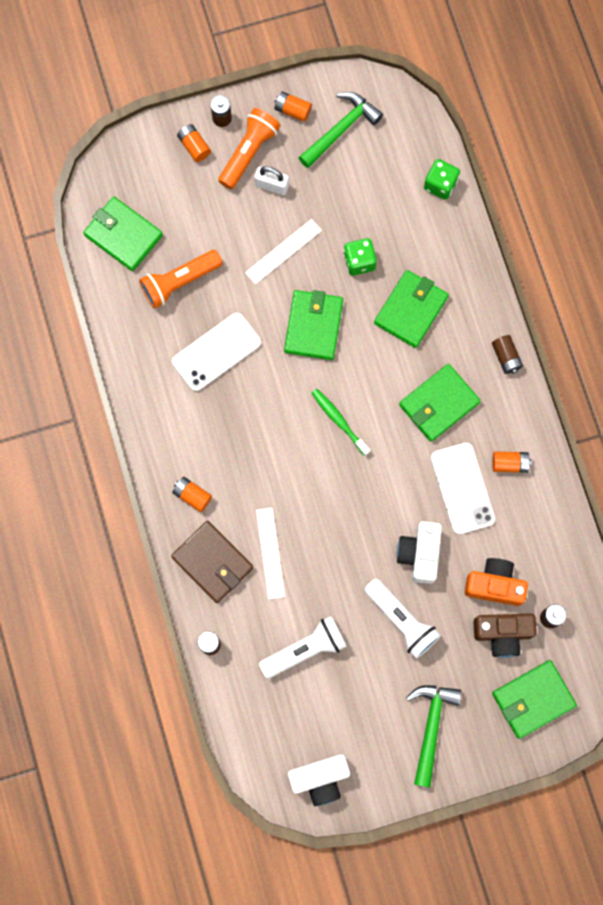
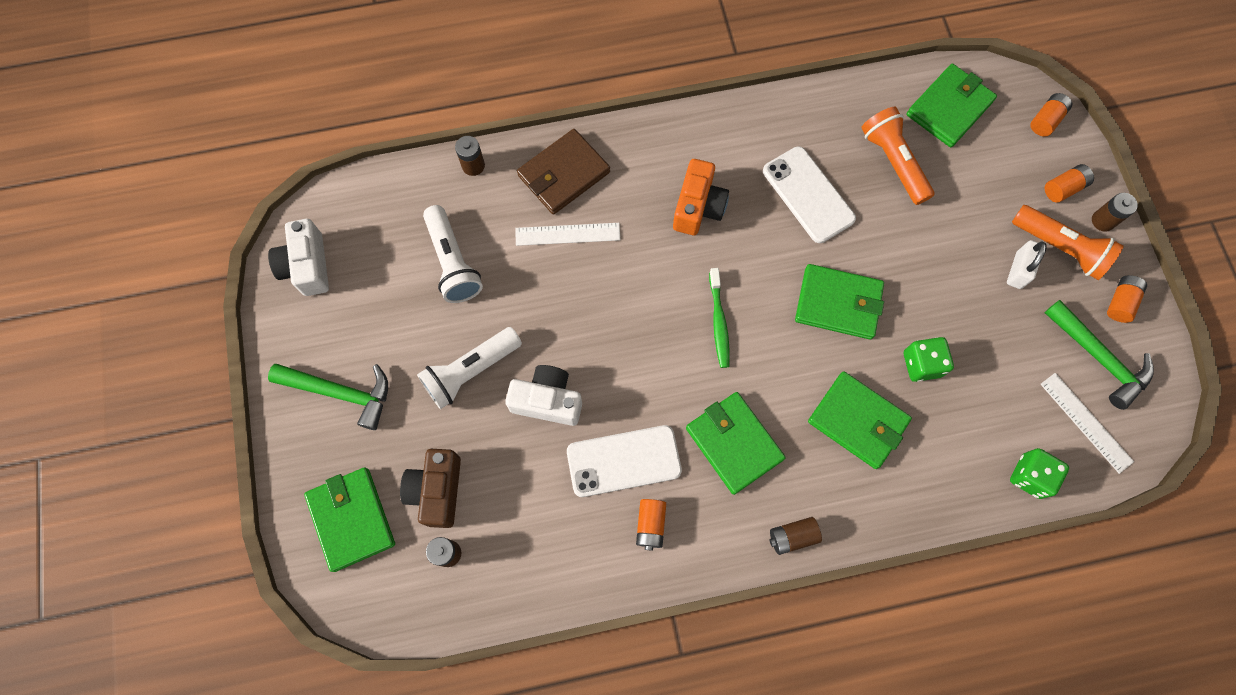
camera: 95 degrees right, 5 degrees down
orange battery [173,477,212,512] -> orange battery moved to [1030,93,1072,137]
white ruler [245,219,322,284] -> white ruler moved to [1040,373,1134,474]
green toothbrush [312,389,370,456] -> green toothbrush turned 120 degrees clockwise [709,268,730,368]
orange camera [465,558,528,606] -> orange camera moved to [673,159,729,235]

